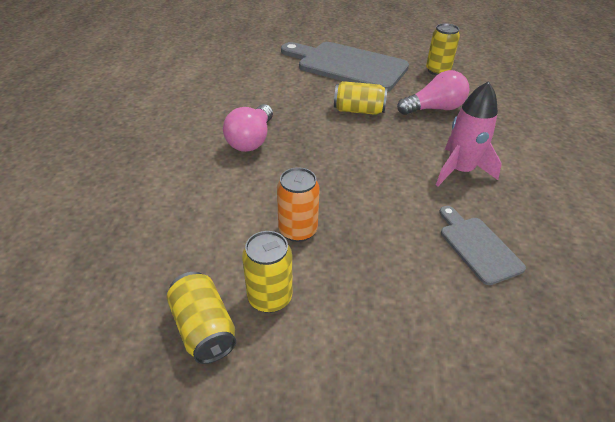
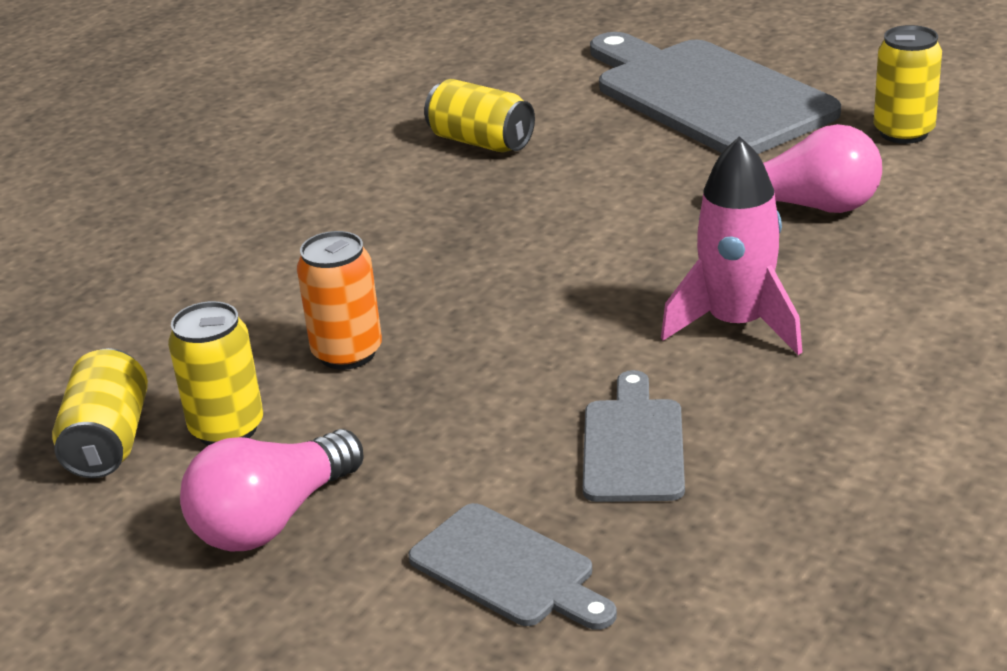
camera: 30 degrees right, 10 degrees down
pink light bulb [223,104,273,152] -> pink light bulb moved to [180,429,364,551]
yellow can [334,81,387,115] -> yellow can moved to [424,79,535,152]
none -> grey cutting board [408,503,617,630]

